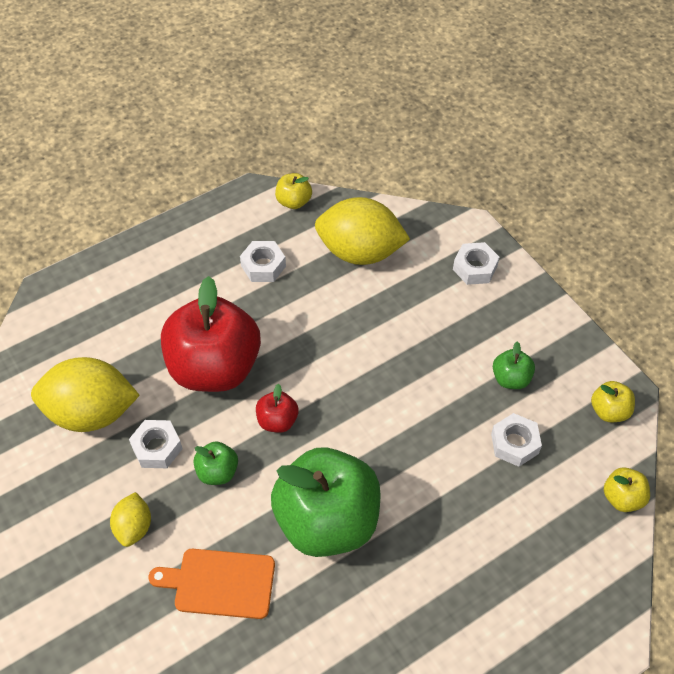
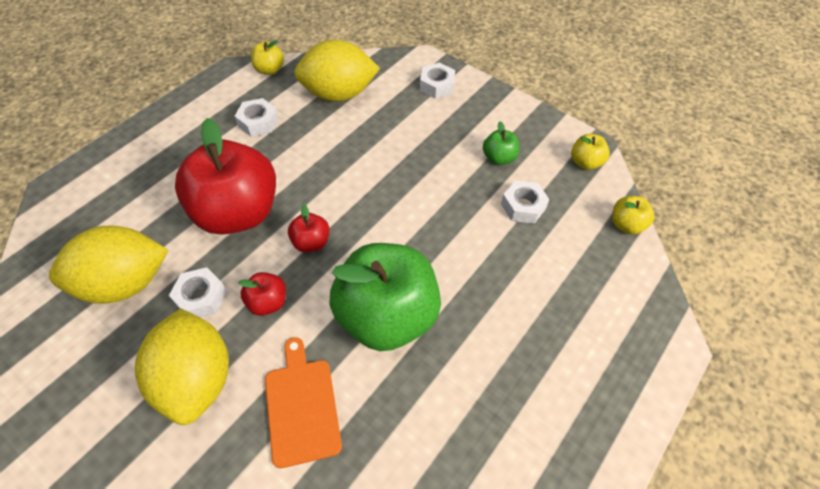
camera: 20 degrees left, 0 degrees up
yellow lemon [110,492,151,547] -> yellow lemon [135,308,229,425], size x1.98
orange cutting board [149,549,275,619] -> orange cutting board turned 90 degrees clockwise [265,337,342,468]
green apple [193,441,238,485] -> red apple [238,272,286,316]

